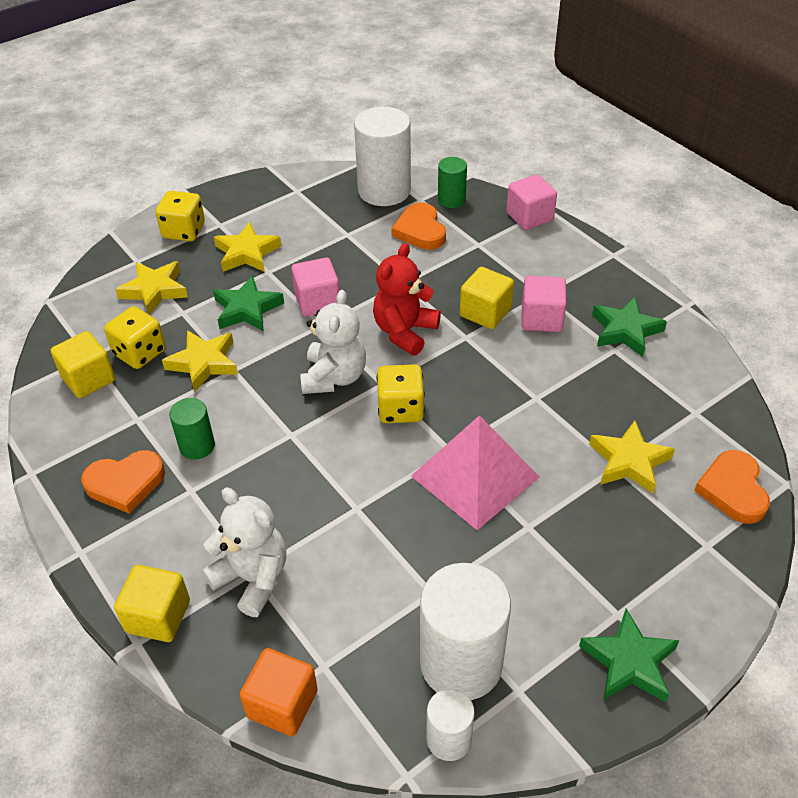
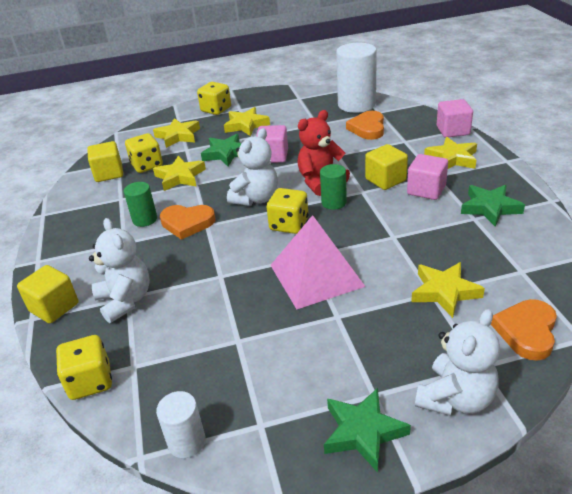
camera: 25 degrees right, 10 degrees down
orange heart [81,450,165,514] -> orange heart moved to [160,205,215,240]
orange cube [240,648,318,736] -> yellow dice [56,335,112,400]
white cylinder [420,563,511,700] -> none
green cylinder [438,157,467,208] -> green cylinder moved to [320,164,347,210]
none -> white teddy bear [415,309,500,416]
none -> yellow star [424,137,477,169]

